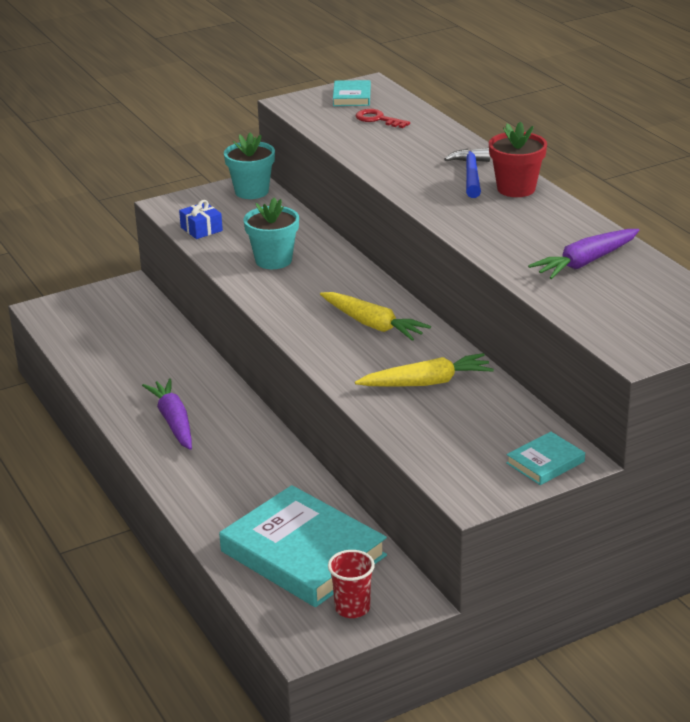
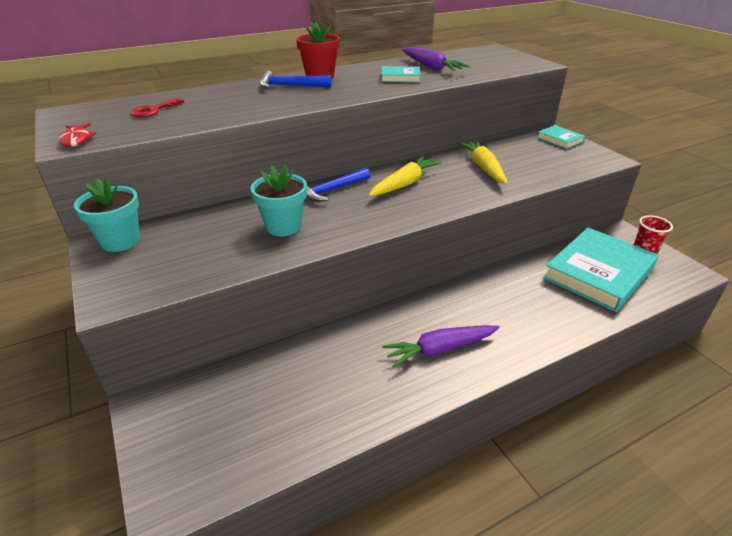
camera: 90 degrees left, 5 degrees up
blue gift [179,200,223,239] -> none
turquoise book [333,80,371,106] -> turquoise book moved to [381,66,421,83]
none -> red fish [59,123,96,147]
none -> blue hammer [306,168,371,202]

